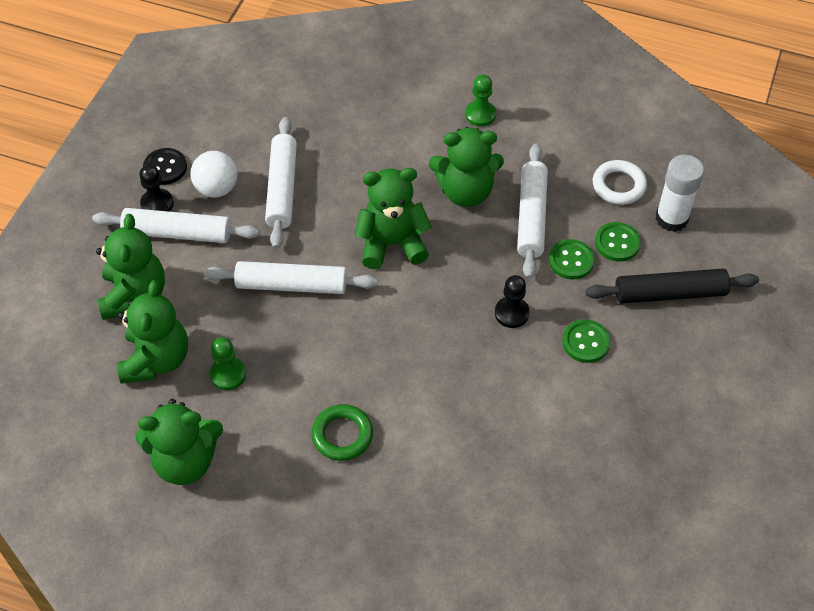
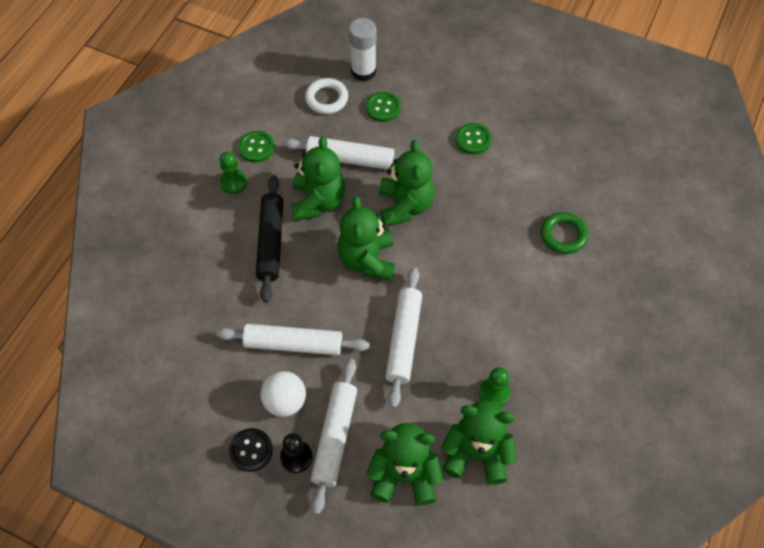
camera: 85 degrees left, 5 degrees up
green teddy bear [136,399,223,485] -> green teddy bear moved to [379,140,435,226]
green ring [311,404,373,461] -> green ring moved to [541,212,588,254]
black pawn [495,275,530,328] -> none
green button [549,239,595,279] -> green button moved to [238,131,275,163]
black rolling pin [585,269,759,304] -> black rolling pin moved to [256,176,283,302]

